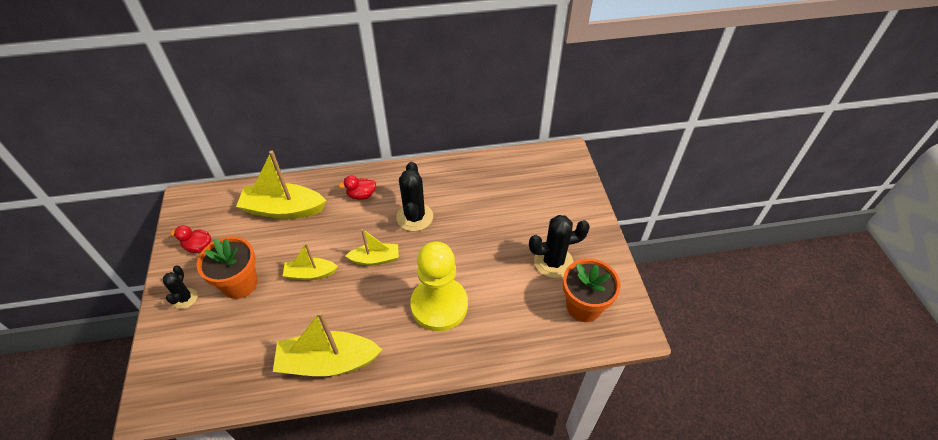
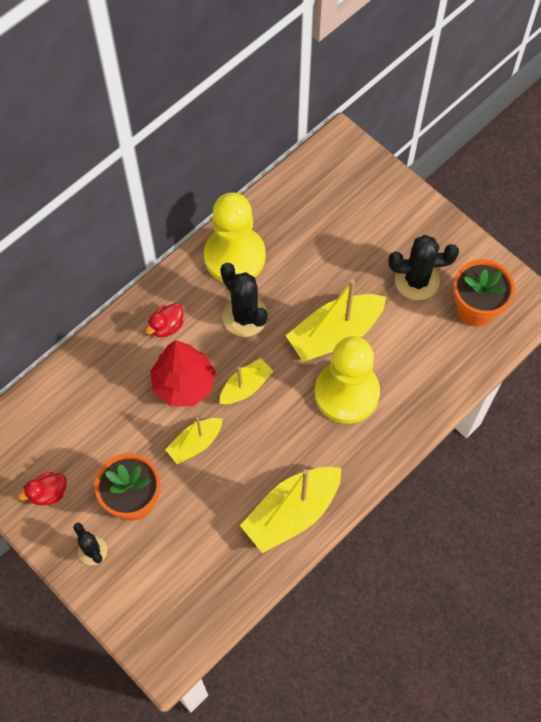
camera: 35 degrees left, 15 degrees up
yellow boat [236,151,327,219] -> yellow boat moved to [286,279,386,362]
black cactus [529,215,590,278] -> black cactus turned 45 degrees clockwise [389,235,459,300]
none -> red tree [150,340,216,406]
none -> yellow pawn [204,192,266,282]

